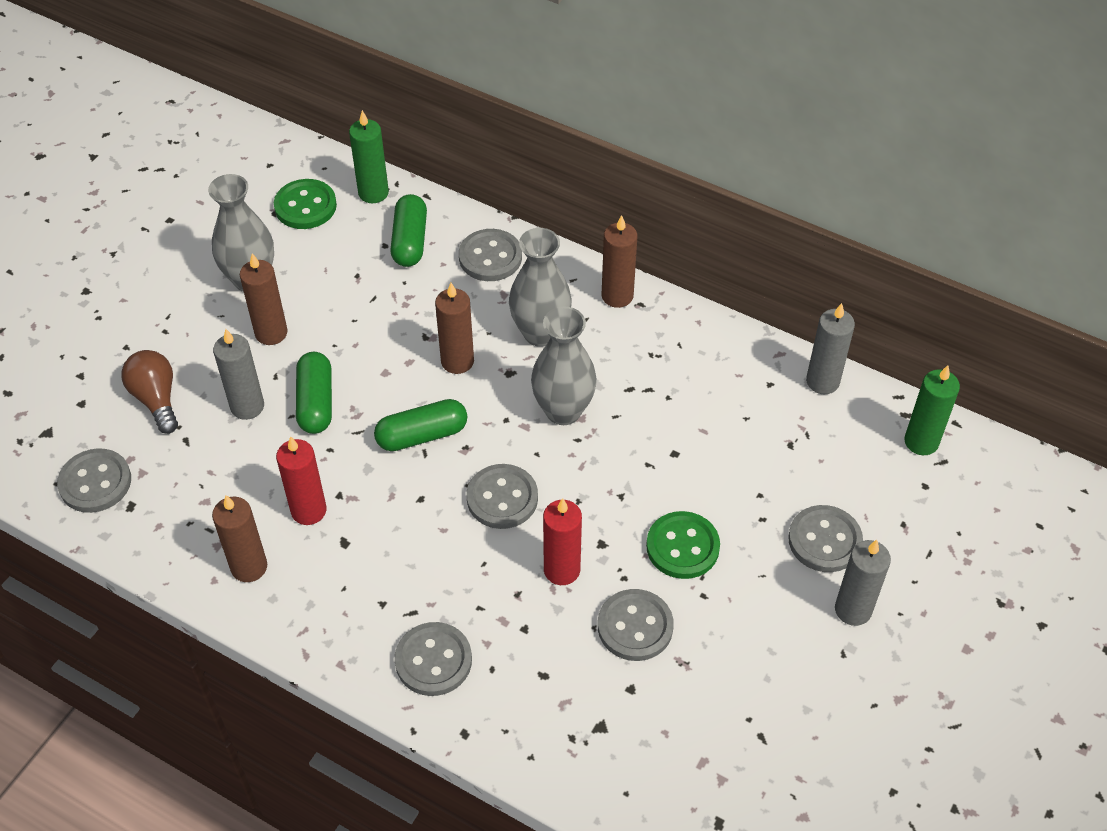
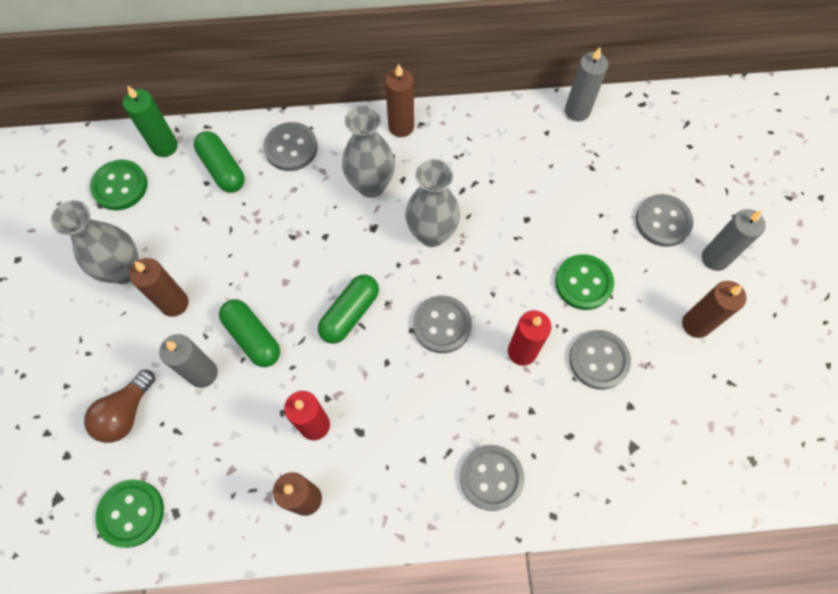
camera: 35 degrees left, 15 degrees up
grey button [57,448,131,513] -> green button [95,480,164,548]
brown light bulb [121,350,178,434] -> brown light bulb turned 90 degrees counterclockwise [84,370,155,443]
brown candle [435,283,474,374] -> brown candle moved to [682,281,746,338]
green candle [904,365,960,455] -> none

